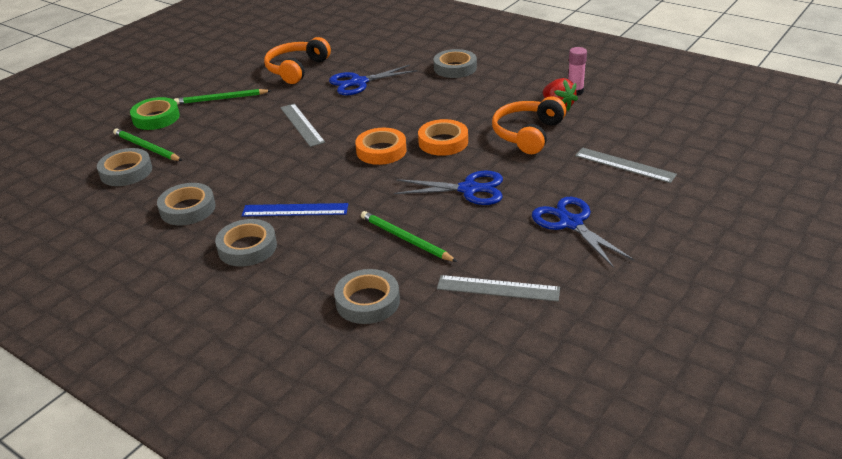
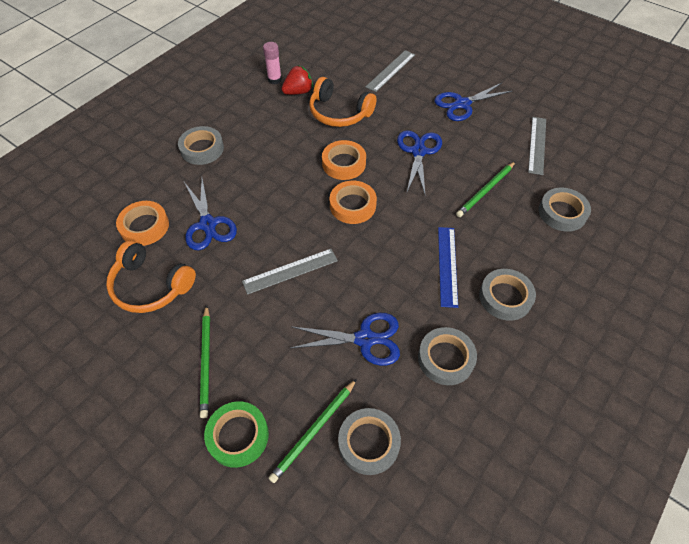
camera: 90 degrees left, 20 degrees up
none -> orange tape [116,201,169,246]
none -> blue scissors [291,313,400,366]

